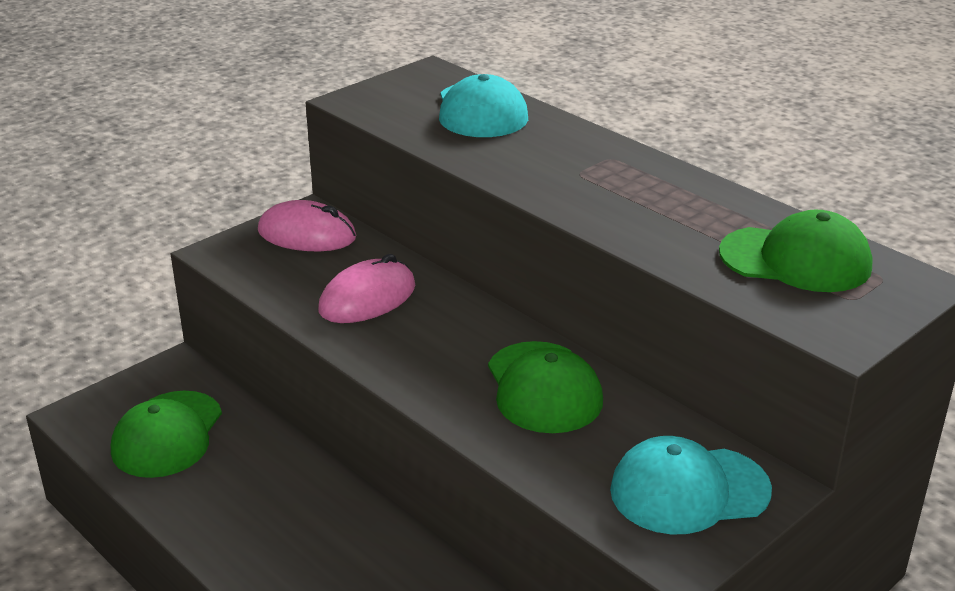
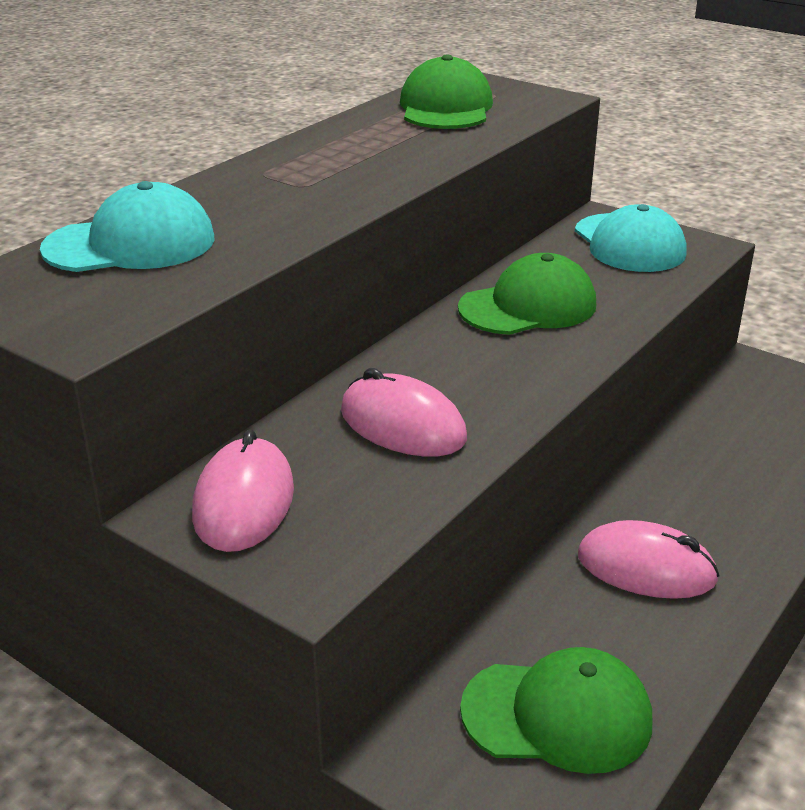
camera: 100 degrees left, 0 degrees up
none -> pink mouse [578,520,720,599]

